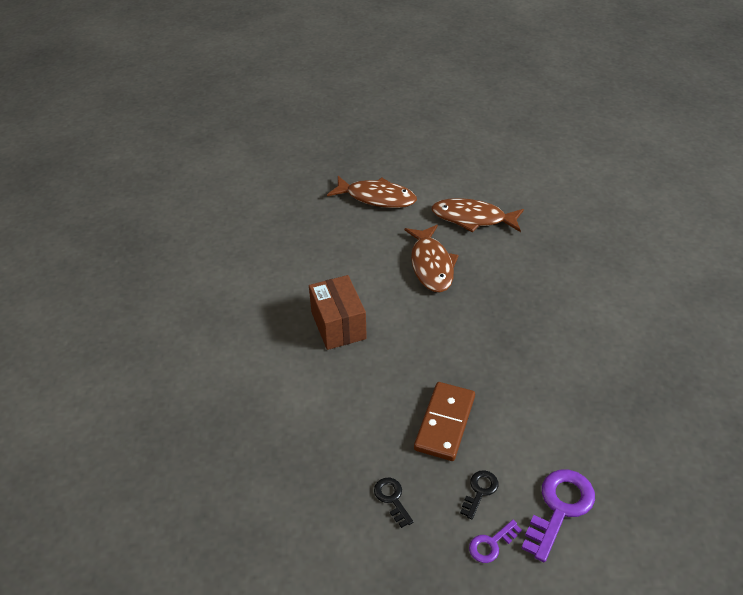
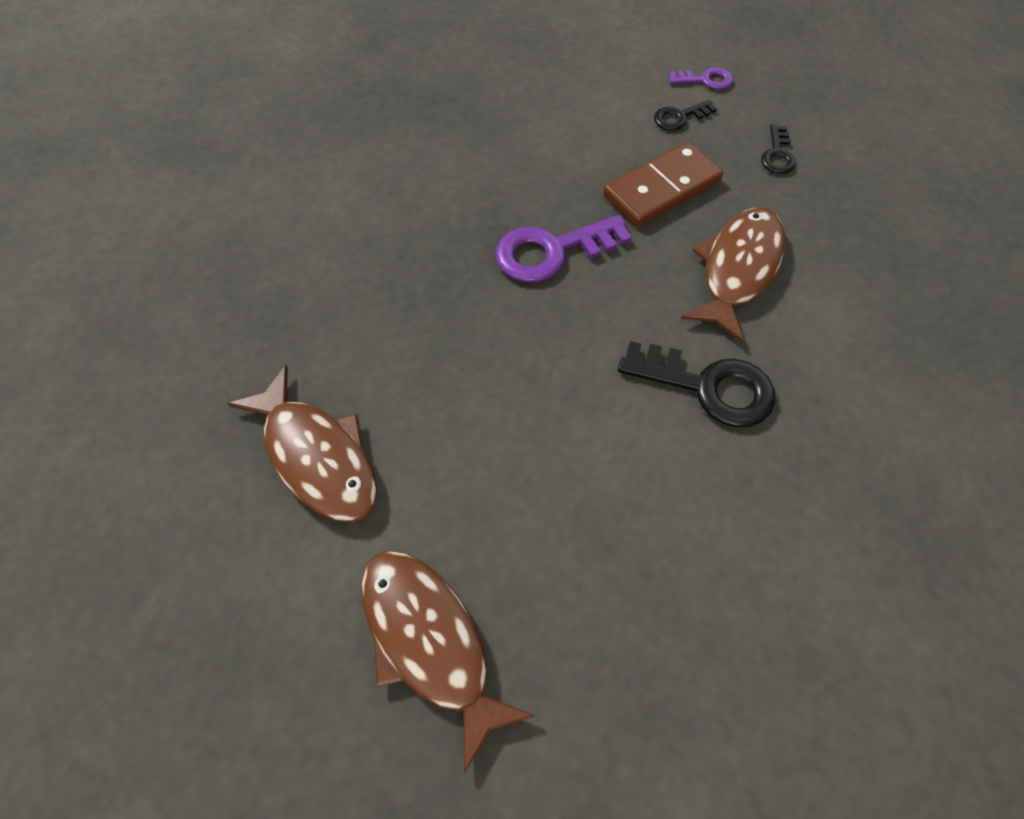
camera: 145 degrees left, 15 degrees up
brown box [309,275,367,350] -> black key [618,341,775,427]
brown fish [404,225,459,292] -> brown fish moved to [681,207,786,343]
purple key [521,469,595,562] -> purple key moved to [495,215,632,283]

